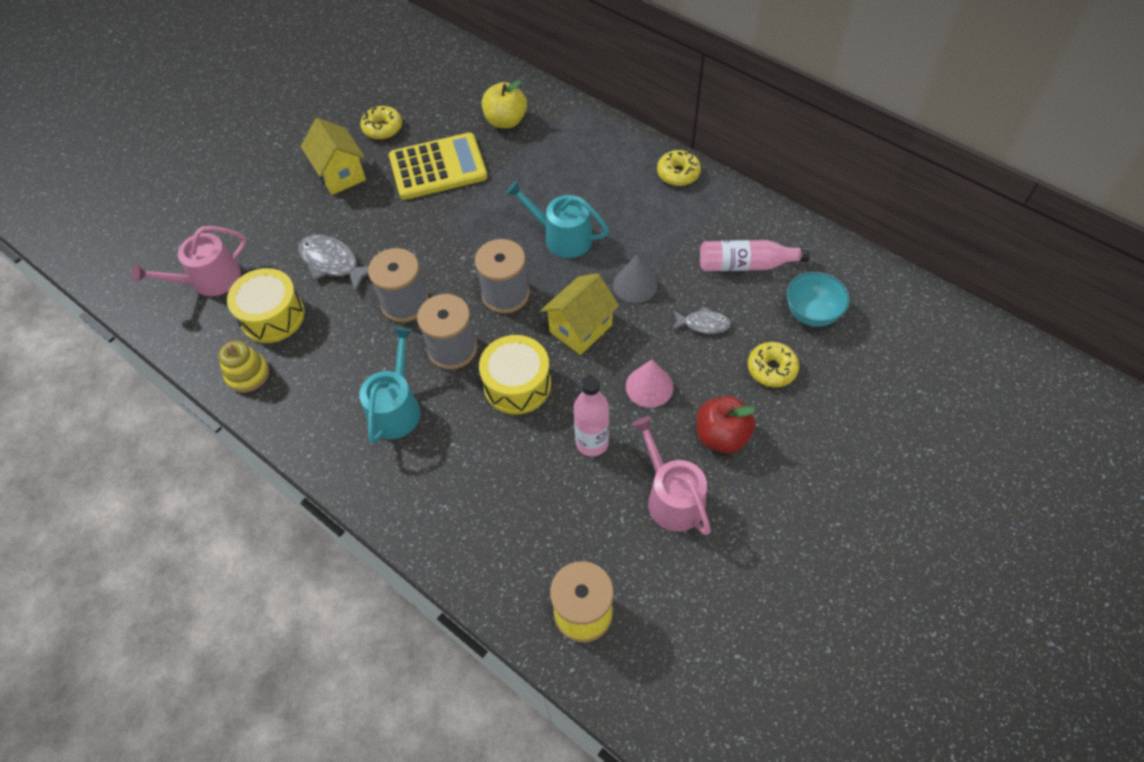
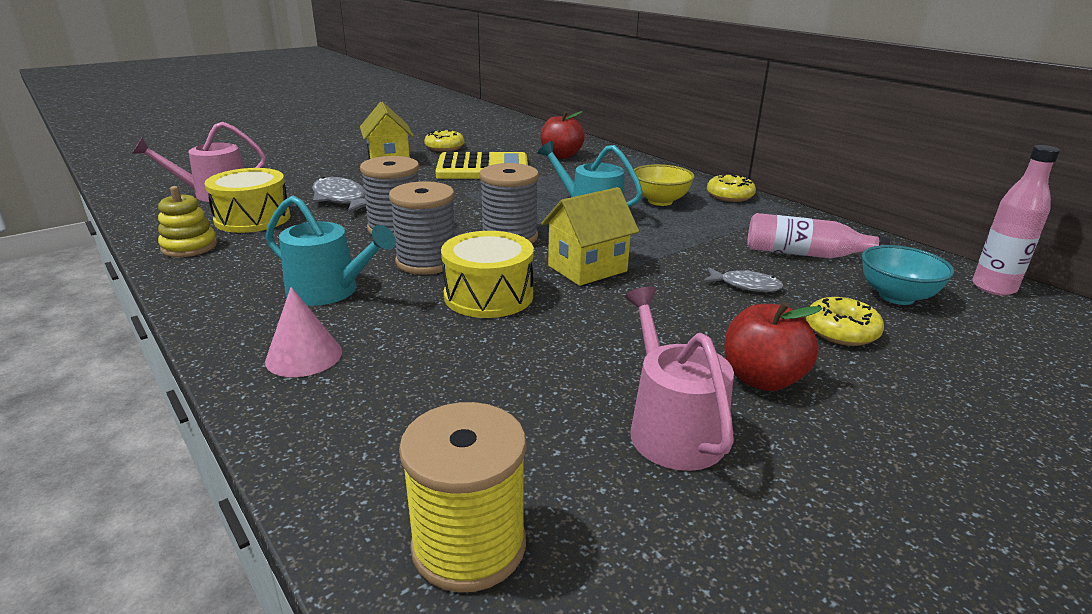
camera: 10 degrees right, 30 degrees down
turquoise watering can [359,327,421,444] -> turquoise watering can turned 90 degrees clockwise [265,196,396,306]
yellow apple [482,80,527,128] -> red apple [541,111,585,159]
pink bottle [574,375,609,457] -> pink bottle moved to [972,145,1060,296]
grey cone [613,255,658,303] -> none
pink cone [626,360,673,408] -> pink cone moved to [265,287,342,377]
none -> yellow bowl [634,164,695,206]

